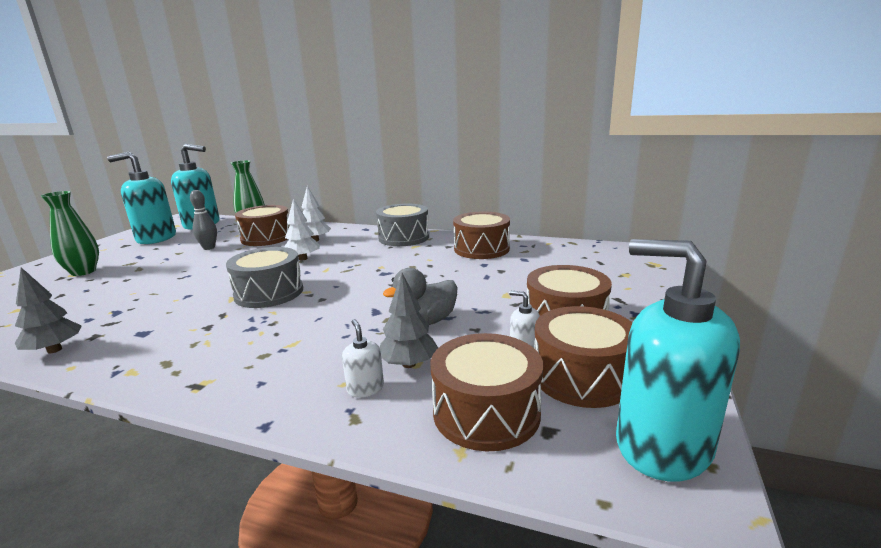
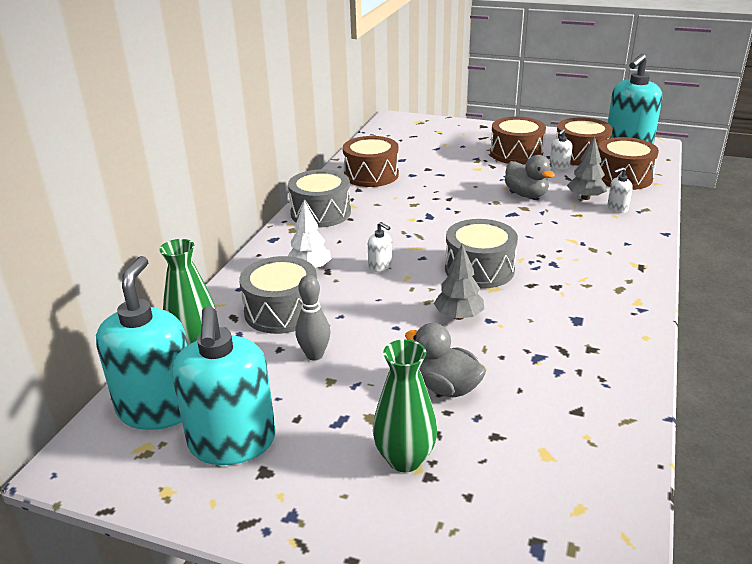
camera: 90 degrees left, 10 degrees up
grey tree [15,267,82,353] -> grey tree moved to [434,244,484,320]
brown drum [235,205,290,246] -> grey drum [239,256,317,334]
white tree [284,198,320,261] -> white soap dispenser [368,222,392,272]
none -> grey duck [405,323,486,398]

